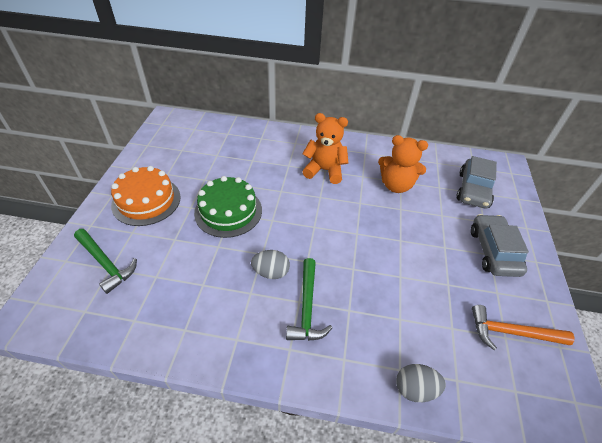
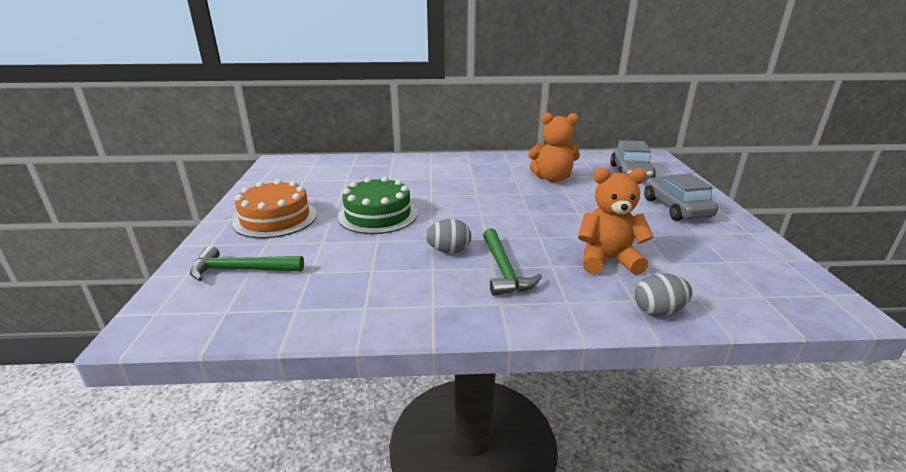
camera: 10 degrees left, 20 degrees down
green hammer [74,229,137,294] -> green hammer turned 150 degrees clockwise [190,246,304,281]
orange teddy bear [302,113,348,184] -> orange teddy bear moved to [578,168,654,275]
orange hammer [472,305,575,350] -> none

